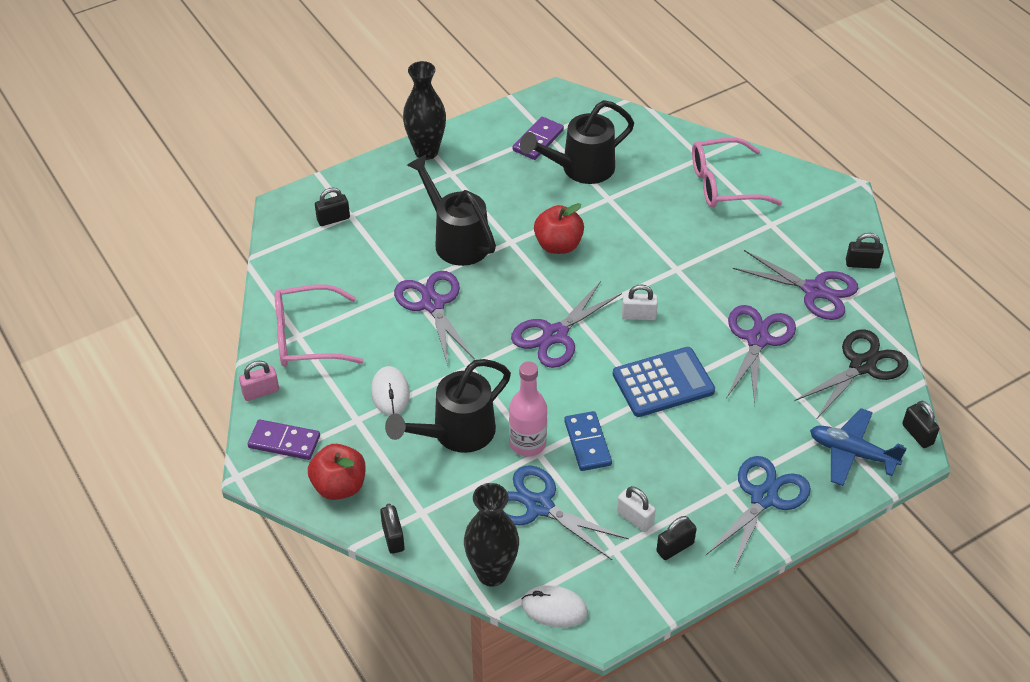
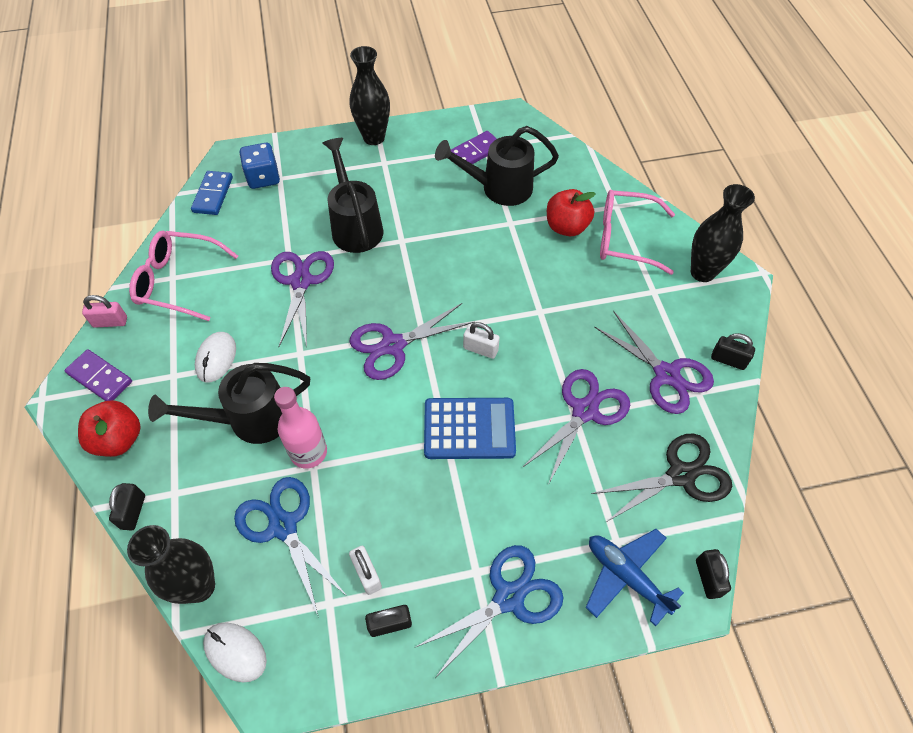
camera: 20 degrees right, 10 degrees up
black padlock [315,188,350,226] -> blue dice [240,143,280,189]
red apple [534,203,584,254] -> red apple moved to [547,189,596,236]
blue domino [564,411,612,471] -> blue domino moved to [191,171,233,215]
none -> black vase [691,184,755,282]

